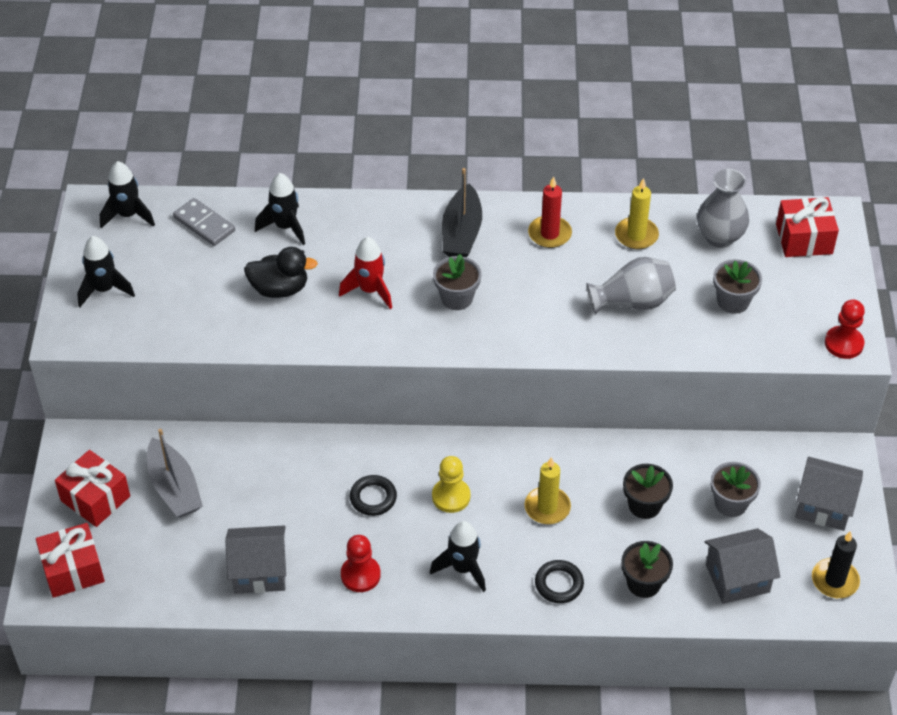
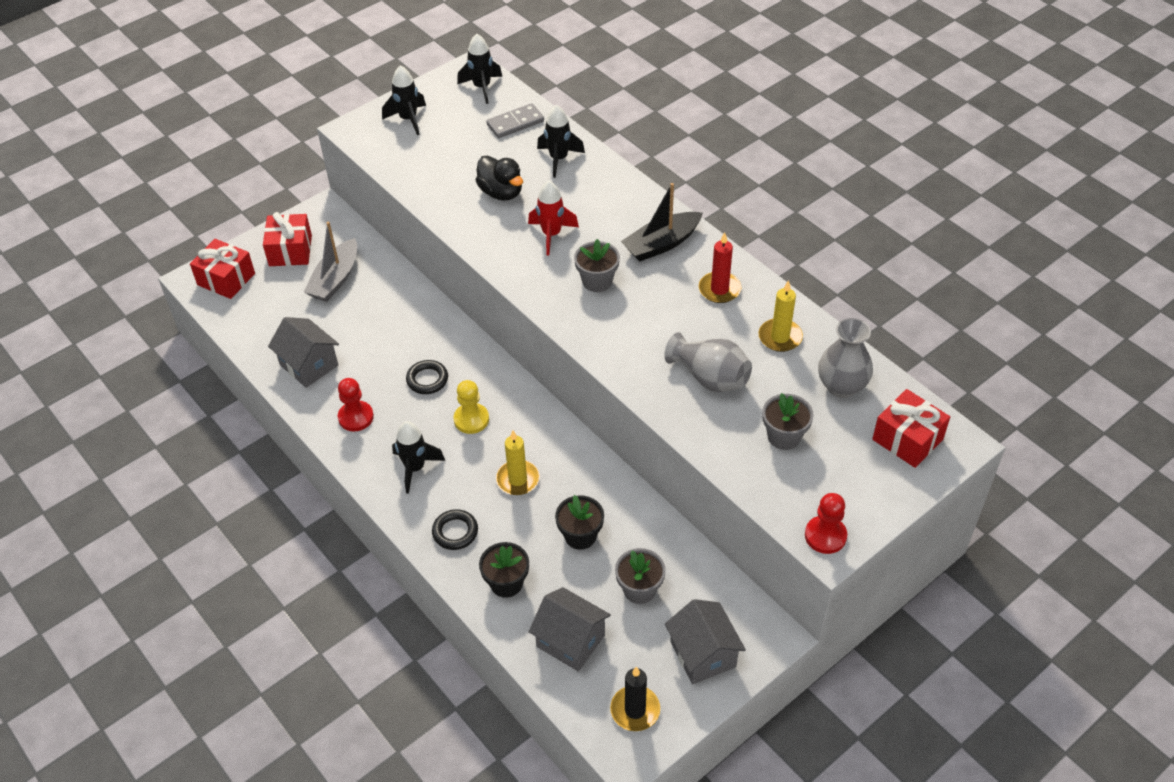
camera: 50 degrees right, 0 degrees up
grey domino [173,198,235,246] -> grey domino turned 60 degrees clockwise [486,103,544,138]

